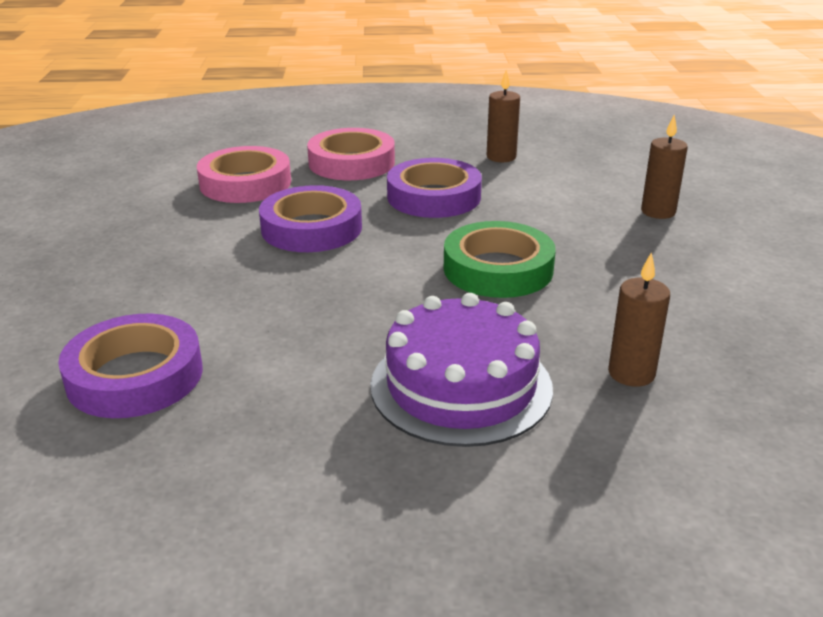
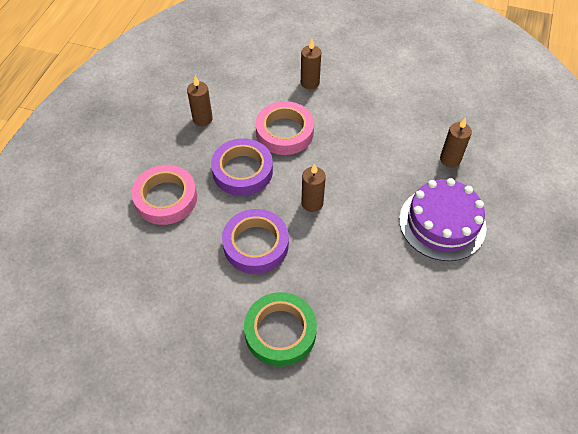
camera: 70 degrees left, 25 degrees up
purple tape [58,313,203,418] -> none
pink tape [197,146,291,203] -> pink tape moved to [255,101,314,155]
green tape [444,221,556,298] -> green tape moved to [244,292,317,367]
none -> brown candle [301,163,326,212]

